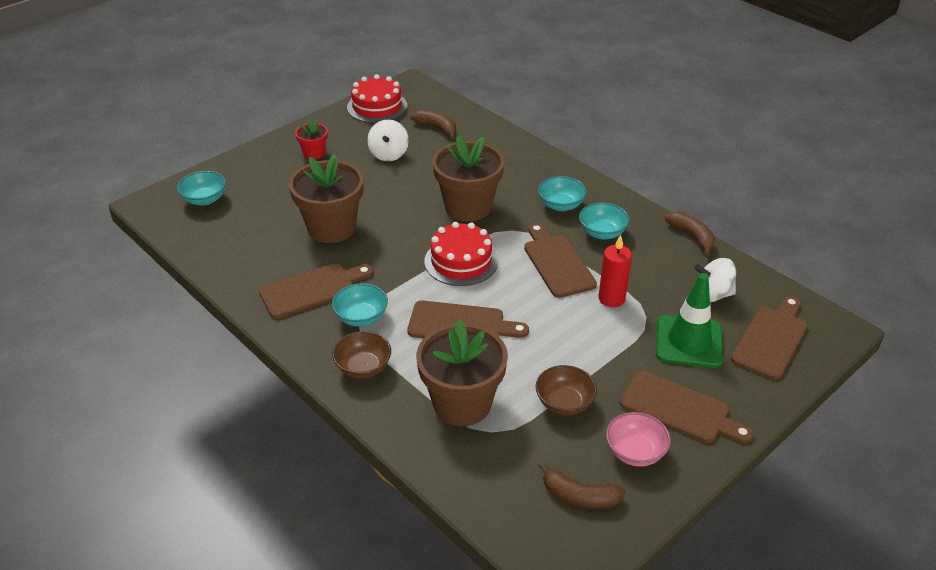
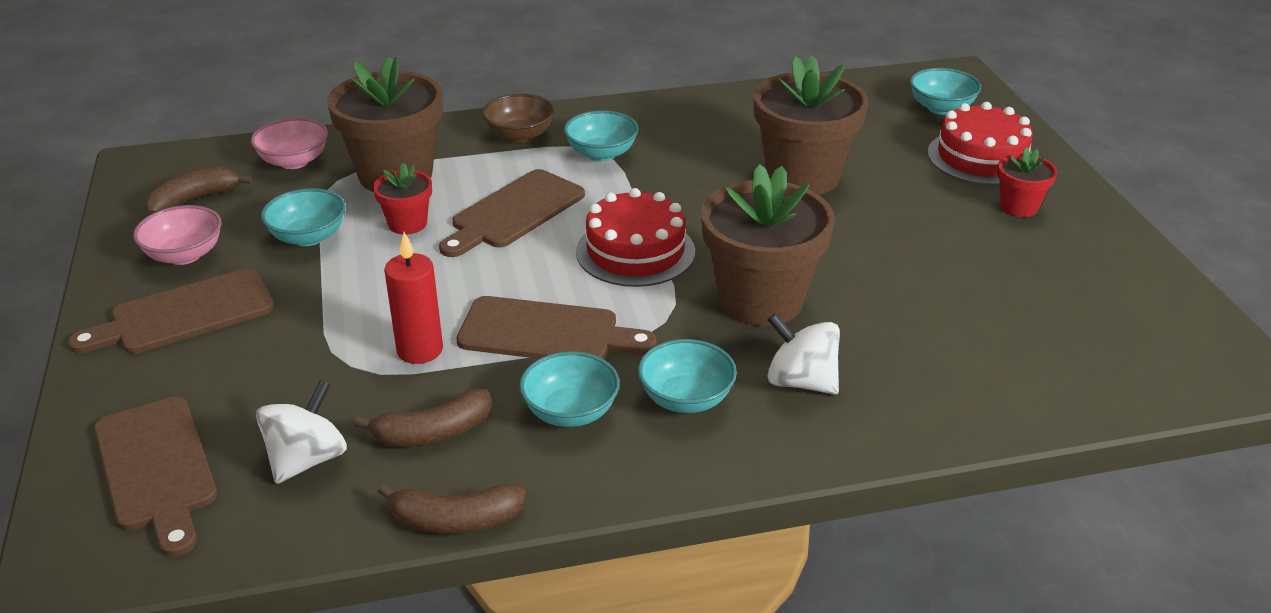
camera: 120 degrees right, 5 degrees down
brown cutting board [259,264,373,319] -> none
red cake [347,74,407,123] -> red cake moved to [927,102,1033,185]
white spinning top [367,119,409,161] -> white spinning top moved to [767,313,840,395]
brown banana [410,109,456,139] -> brown banana moved to [354,389,492,447]
brown bowl [536,365,597,416] -> turquoise bowl [261,188,346,246]
green traffic cone [656,273,723,368] -> none
none -> pink bowl [251,118,328,169]
none -> red flower pot [373,162,432,235]

